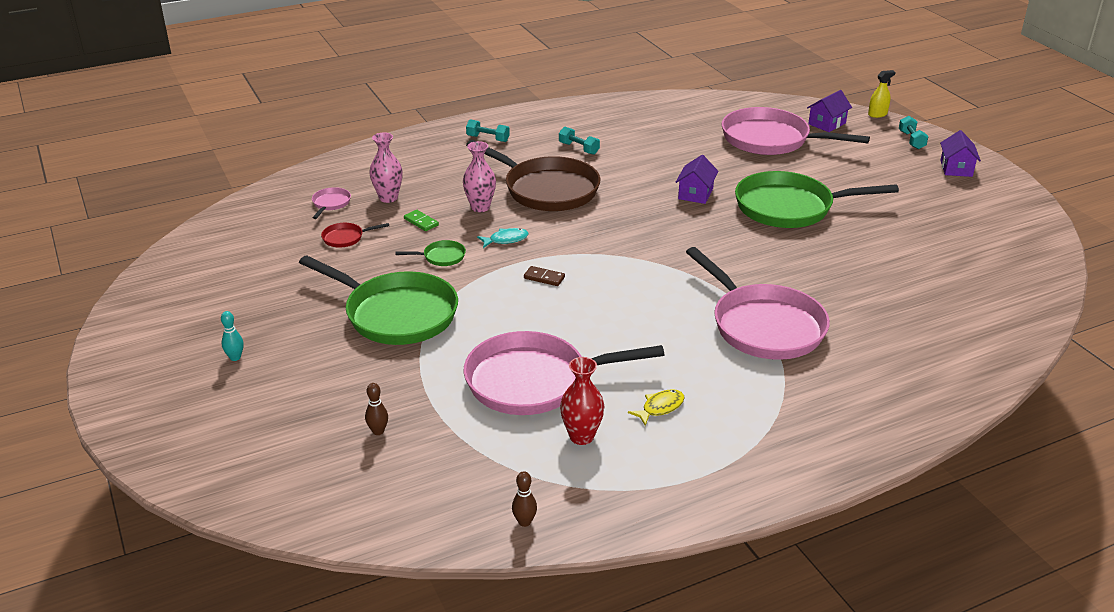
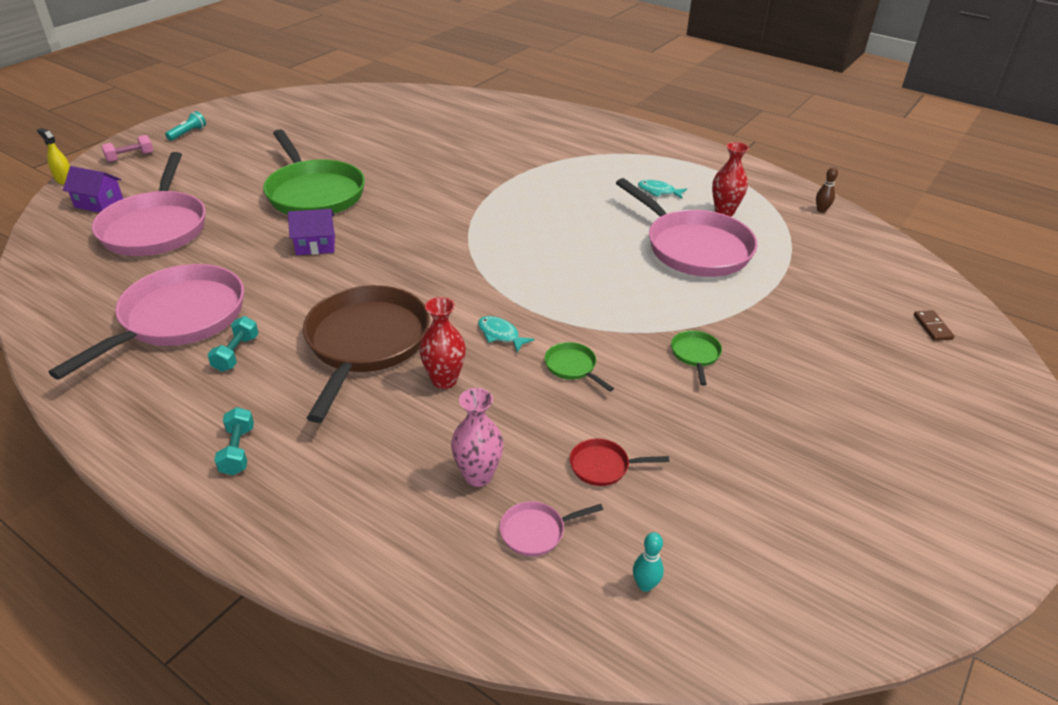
camera: 120 degrees left, 5 degrees up
turquoise bowling pin [221,311,244,361] -> turquoise bowling pin moved to [633,532,664,592]
green pan [299,255,458,345] -> green pan [671,331,722,386], size x0.41
red pan [321,223,389,248] -> red pan turned 135 degrees clockwise [570,438,669,486]
brown bowling pin [365,383,388,435] -> none
green domino [404,210,439,231] -> none
pink vase [463,141,496,212] -> red vase [419,297,466,389]
brown domino [524,266,565,286] -> brown domino moved to [914,310,955,341]
yellow fish [628,389,685,426] -> turquoise fish [638,180,687,199]
pink pan [686,247,830,360] -> pink pan moved to [48,264,244,380]
turquoise dumbbell [899,116,928,149] -> pink dumbbell [102,135,153,162]
purple house [940,130,981,177] -> turquoise flashlight [165,111,206,141]

